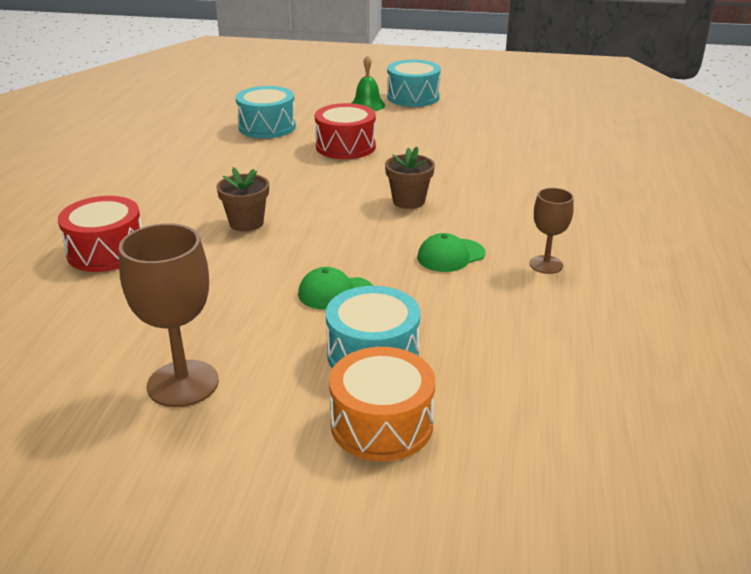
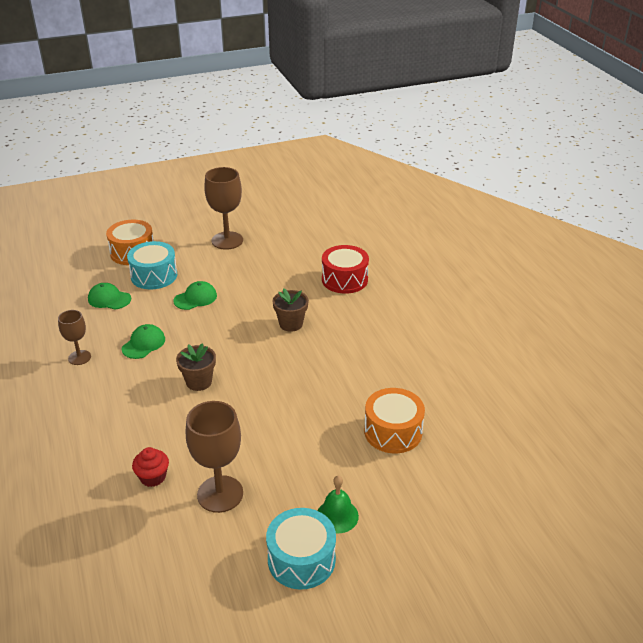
camera: 150 degrees right, 5 degrees up
turquoise drum [236,86,296,138] -> orange drum [364,388,425,453]
red drum [315,103,376,159] -> none
none -> green cap [88,283,131,310]
none -> red cupcake [132,447,169,487]
none -> brown goblet [186,401,243,513]

